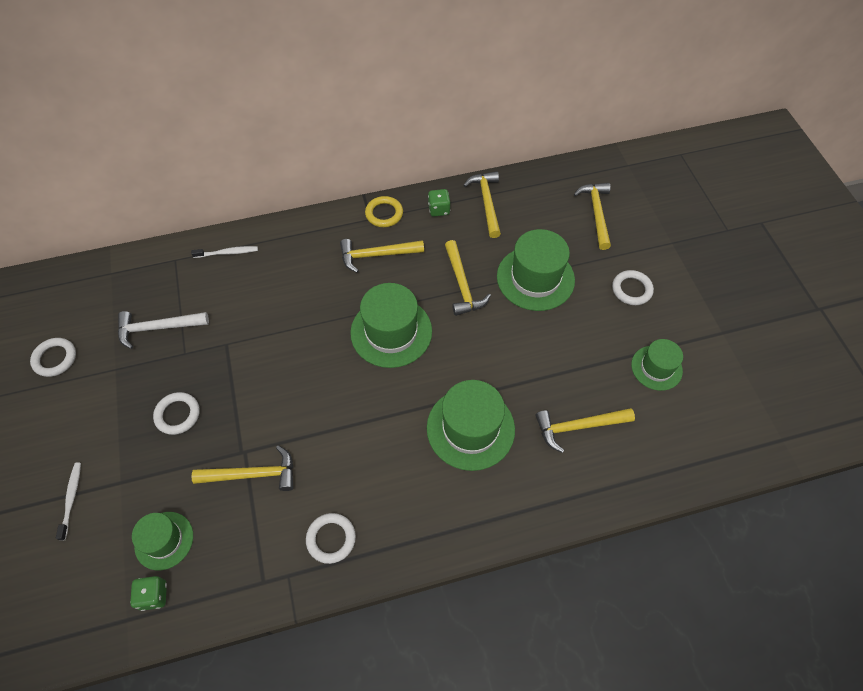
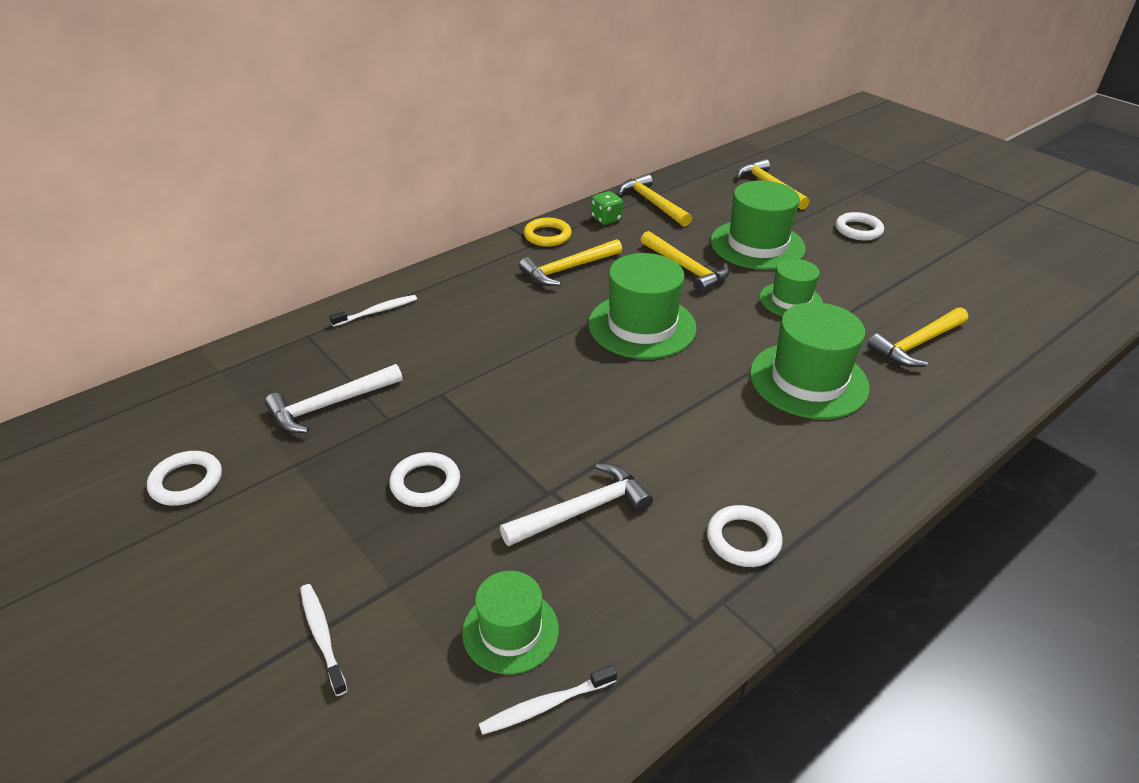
camera: 25 degrees left, 20 degrees down
green dice [130,576,167,611] -> white toothbrush [479,665,617,735]
yellow hammer [192,445,293,491] -> white hammer [500,463,653,546]
green hat [631,339,683,391] -> green hat moved to [760,259,823,316]

